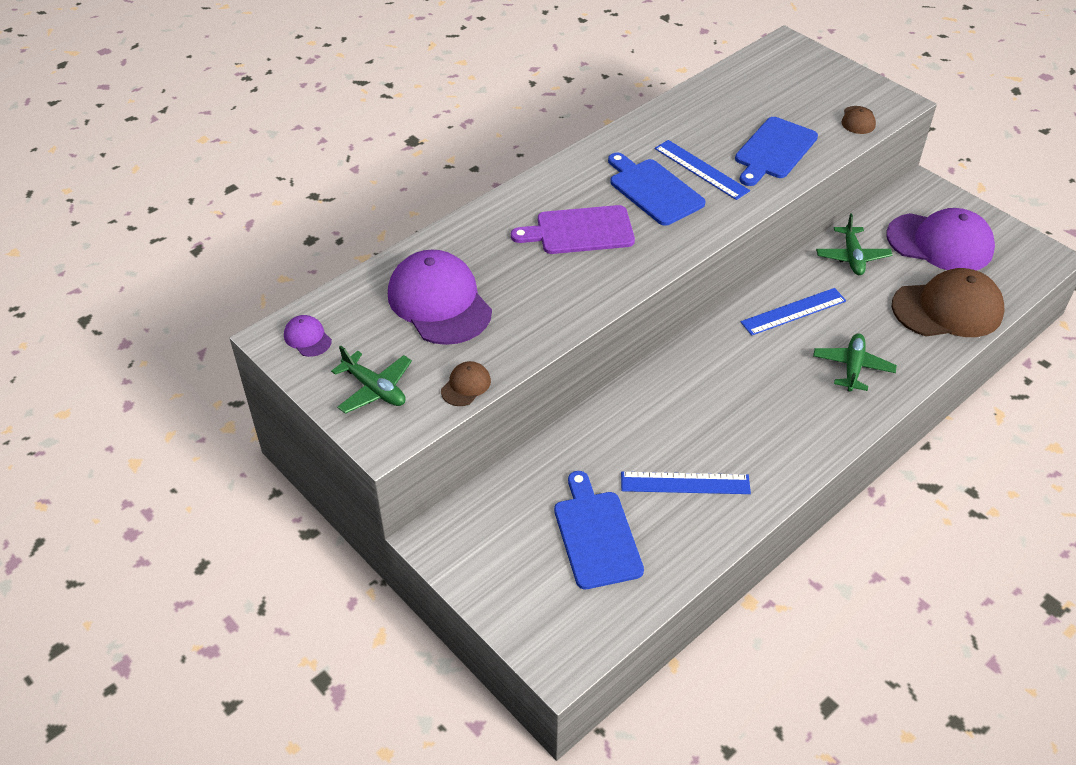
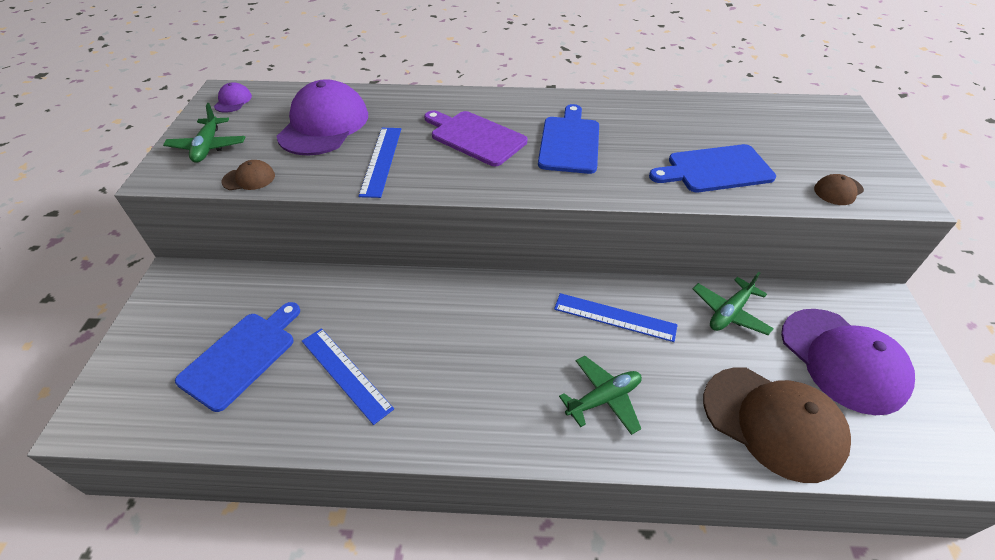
camera: 45 degrees right, 0 degrees up
blue ruler [655,140,750,200] -> blue ruler moved to [359,128,401,198]

